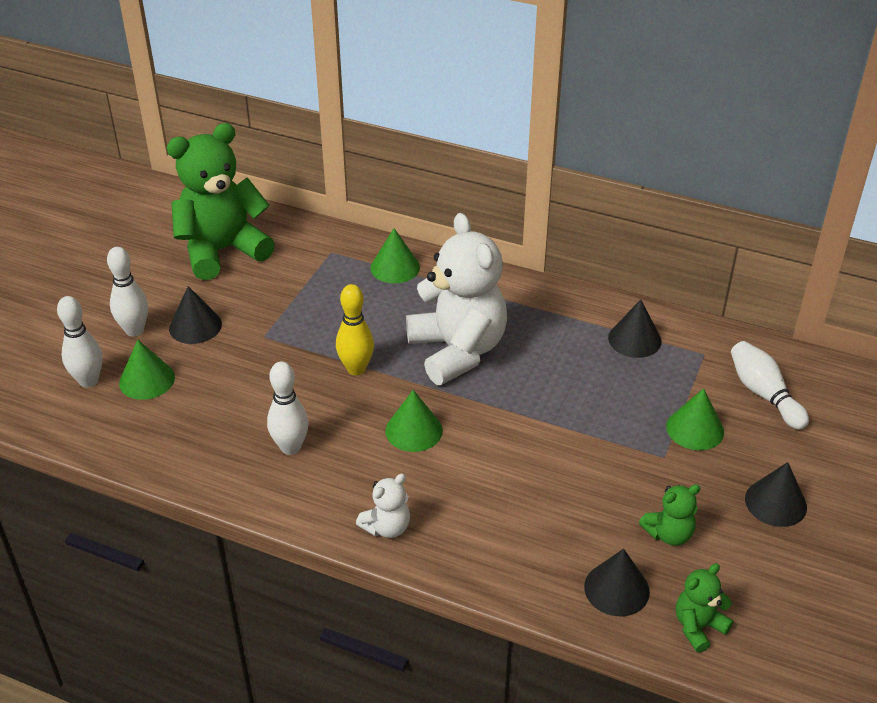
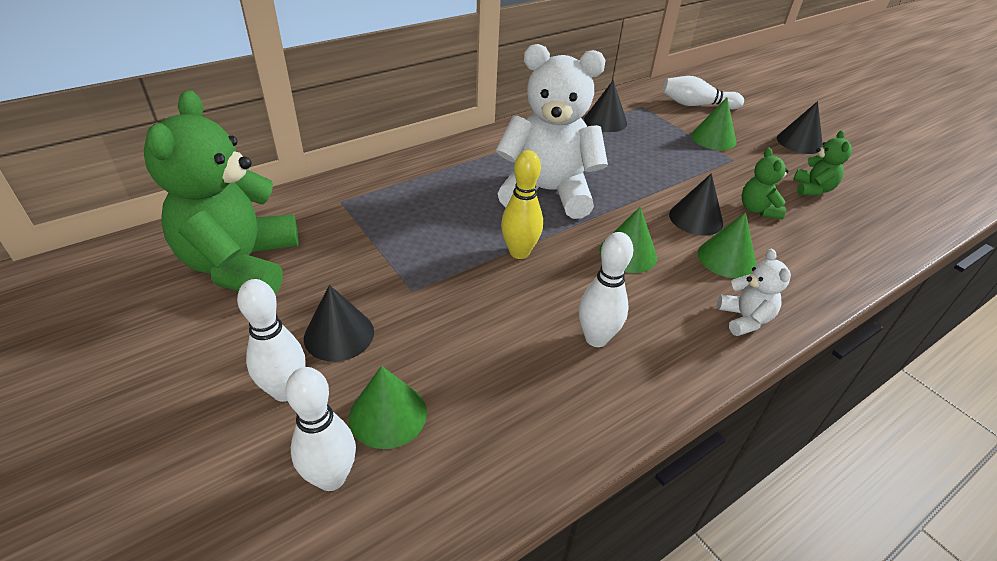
camera: 60 degrees left, 0 degrees up
green cone [370,228,420,284] -> green cone moved to [698,212,756,278]
black cone [584,549,650,617] -> black cone moved to [669,173,723,235]
green teddy bear [676,563,733,653] -> green teddy bear moved to [742,148,789,219]

